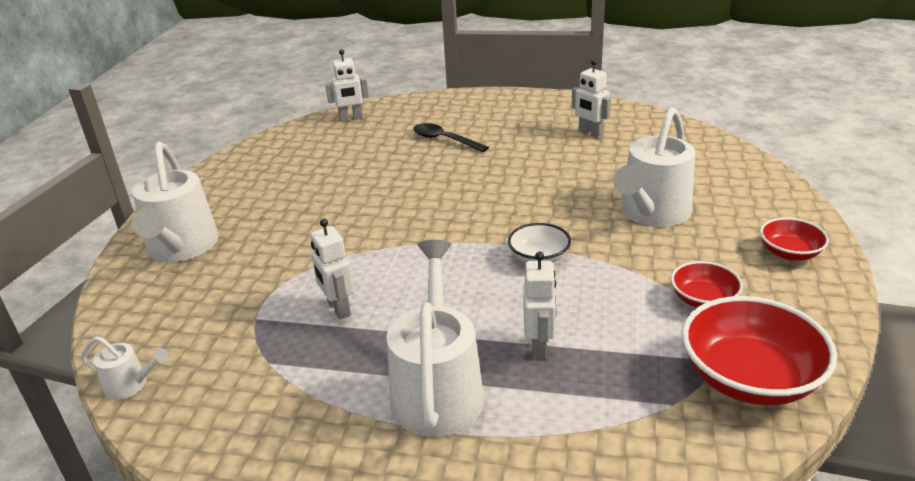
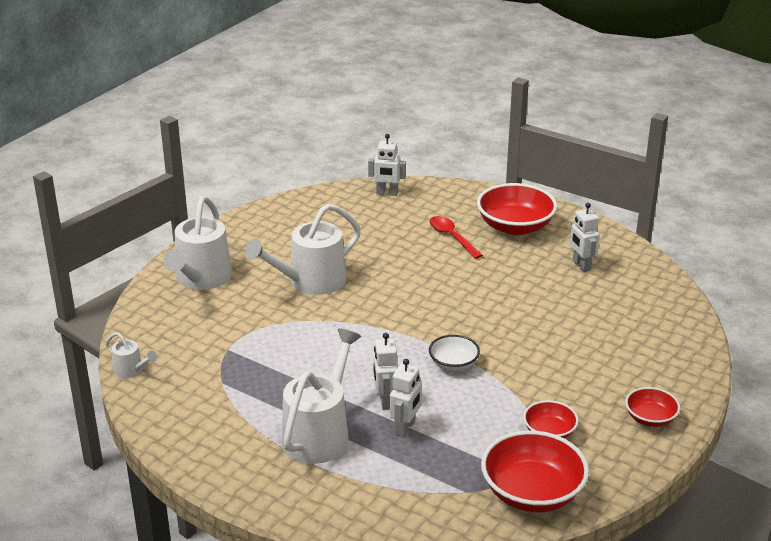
camera: 20 degrees right, 0 degrees up
white robot [310,218,354,320] -> white robot moved to [373,333,398,410]
black spoon [413,123,489,152] -> red spoon [429,216,483,259]
white watering can [614,107,695,227] -> white watering can moved to [245,203,361,295]
none -> red bowl [477,183,557,235]

